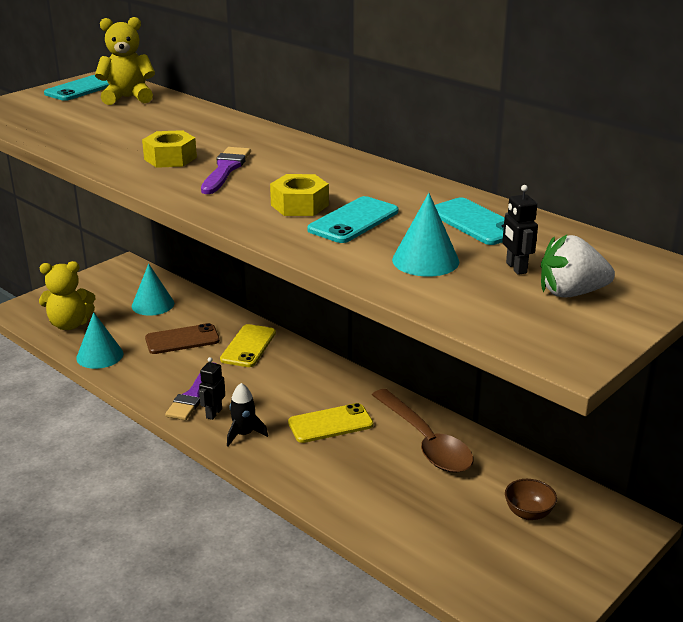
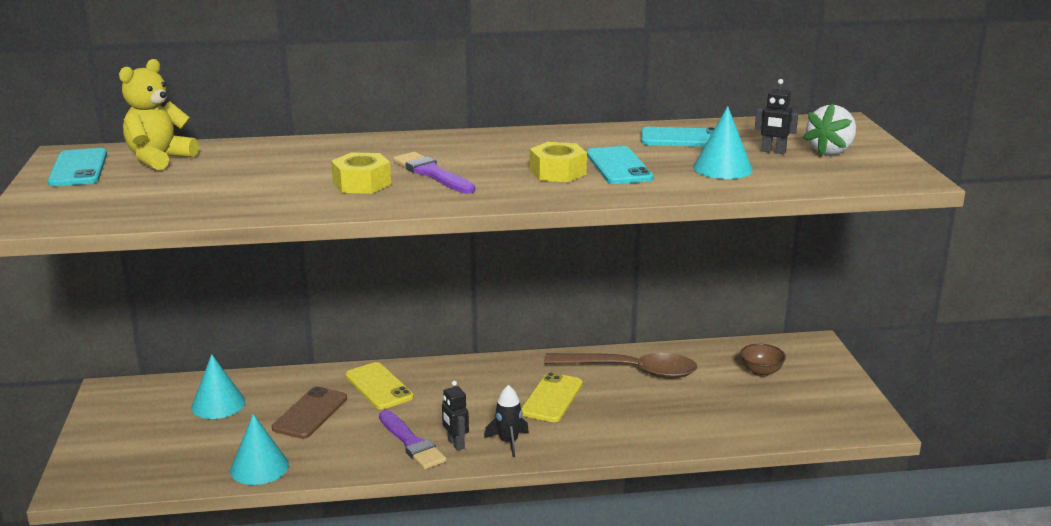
camera: 50 degrees left, 5 degrees down
yellow teddy bear [39,261,95,330] -> none

